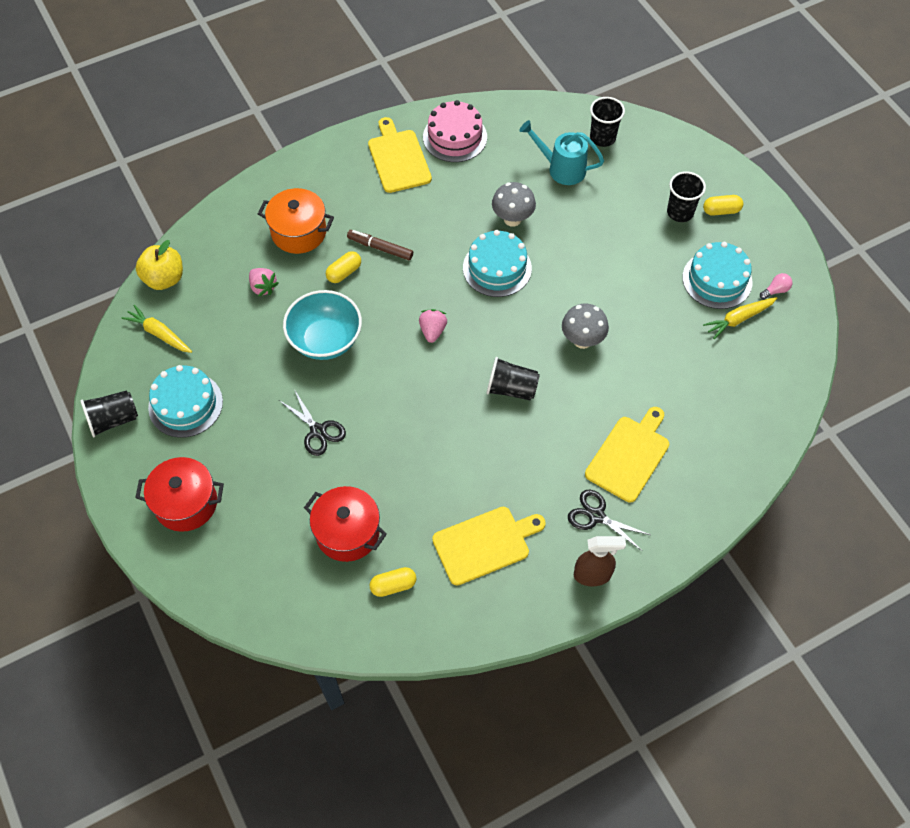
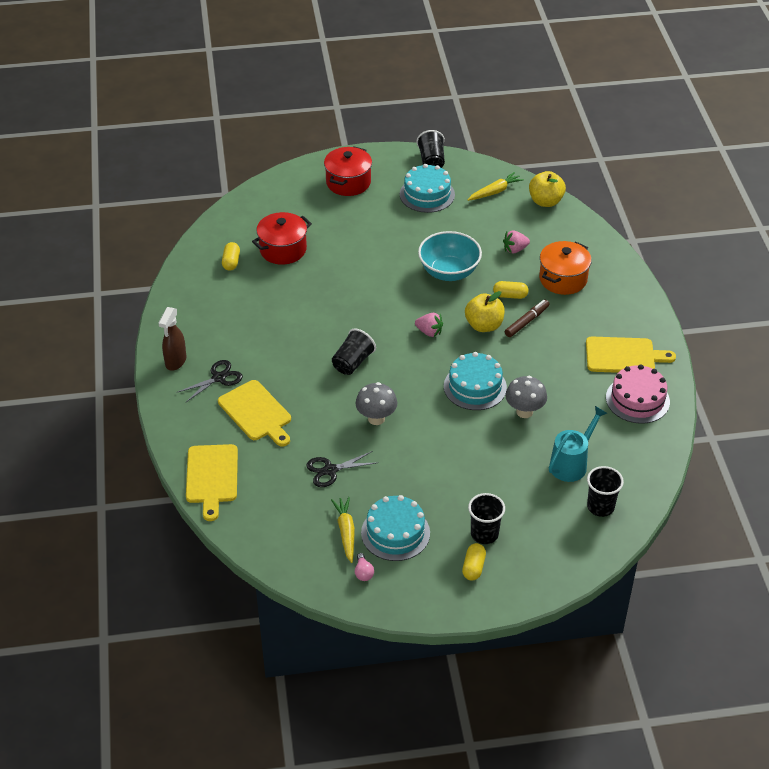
camera: 110 degrees right, 15 degrees down
black scissors [279,389,346,456] -> black scissors moved to [306,451,376,487]
yellow capsule [326,251,361,283] -> yellow capsule turned 60 degrees counterclockwise [493,281,529,299]
yellow cutting board [432,507,546,586] -> yellow cutting board moved to [186,444,238,521]
none -> yellow apple [465,291,505,332]

